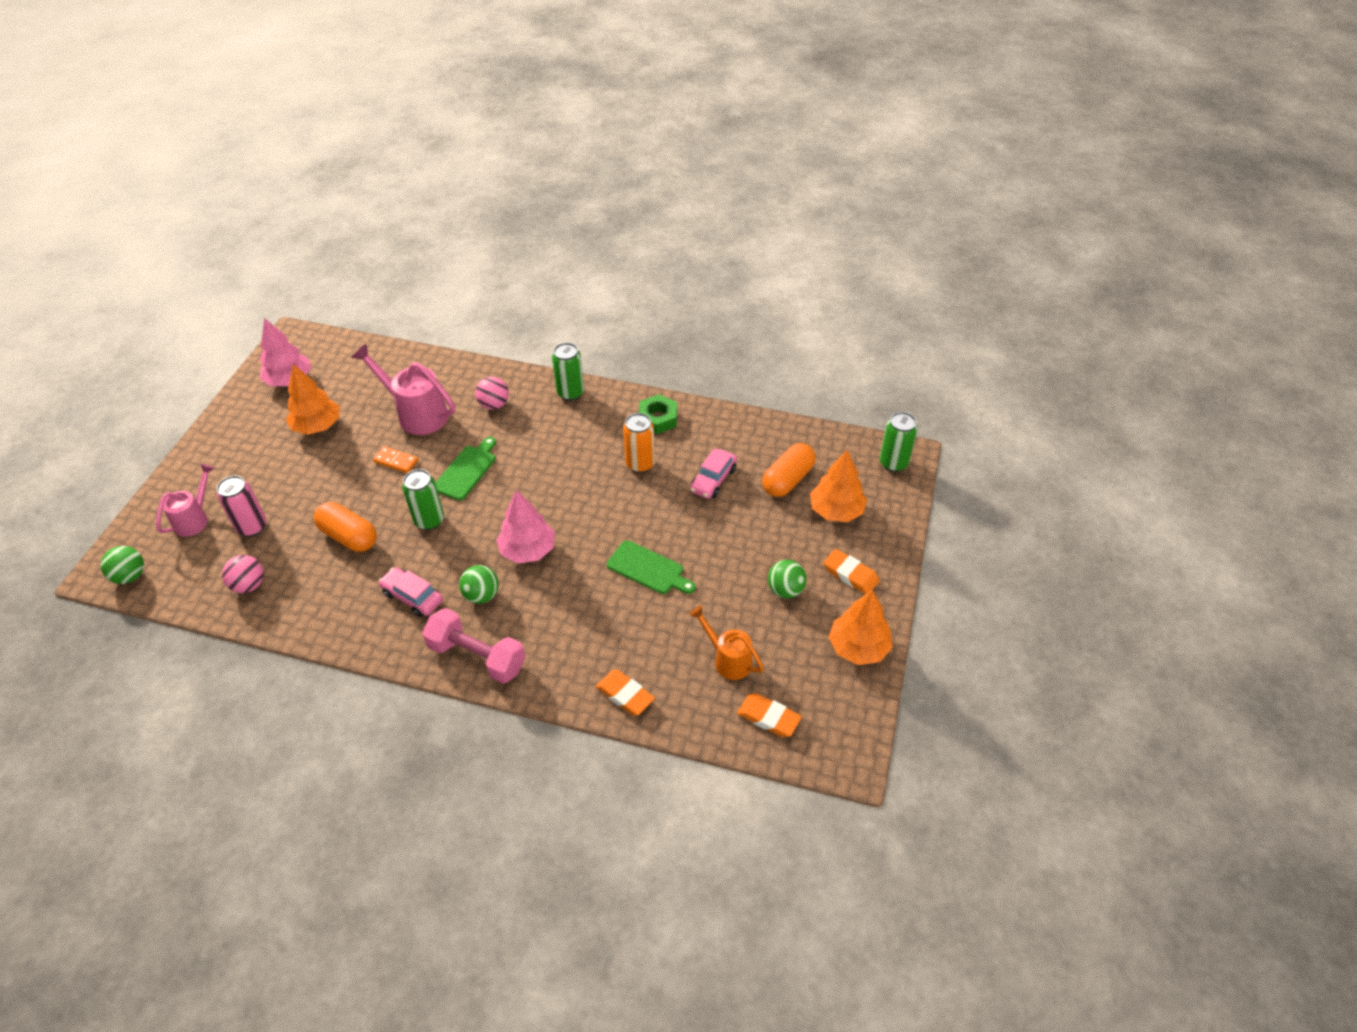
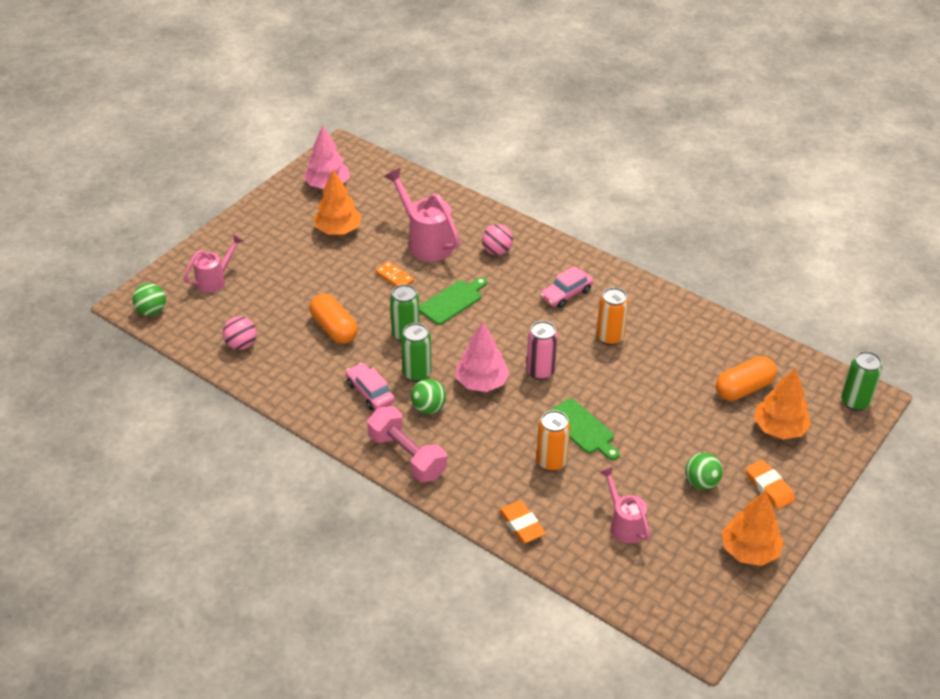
camera: 20 degrees right, 5 degrees down
pink can [217,476,266,537] -> pink can moved to [526,321,558,380]
green can [552,343,584,401] -> green can moved to [401,323,432,382]
green nut [639,394,677,434] -> none
orange watering can [689,606,764,680] -> pink watering can [599,467,650,544]
pink car [690,448,737,499] -> pink car moved to [540,266,593,308]
orange eraser [737,693,802,737] -> none
none -> orange can [536,410,570,471]

